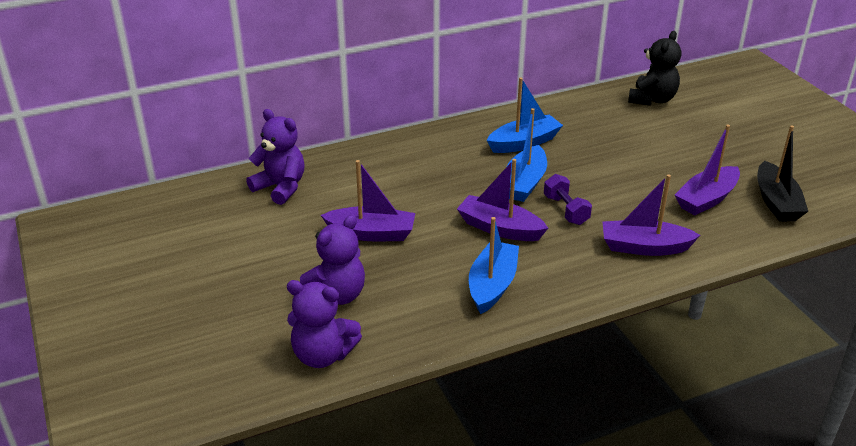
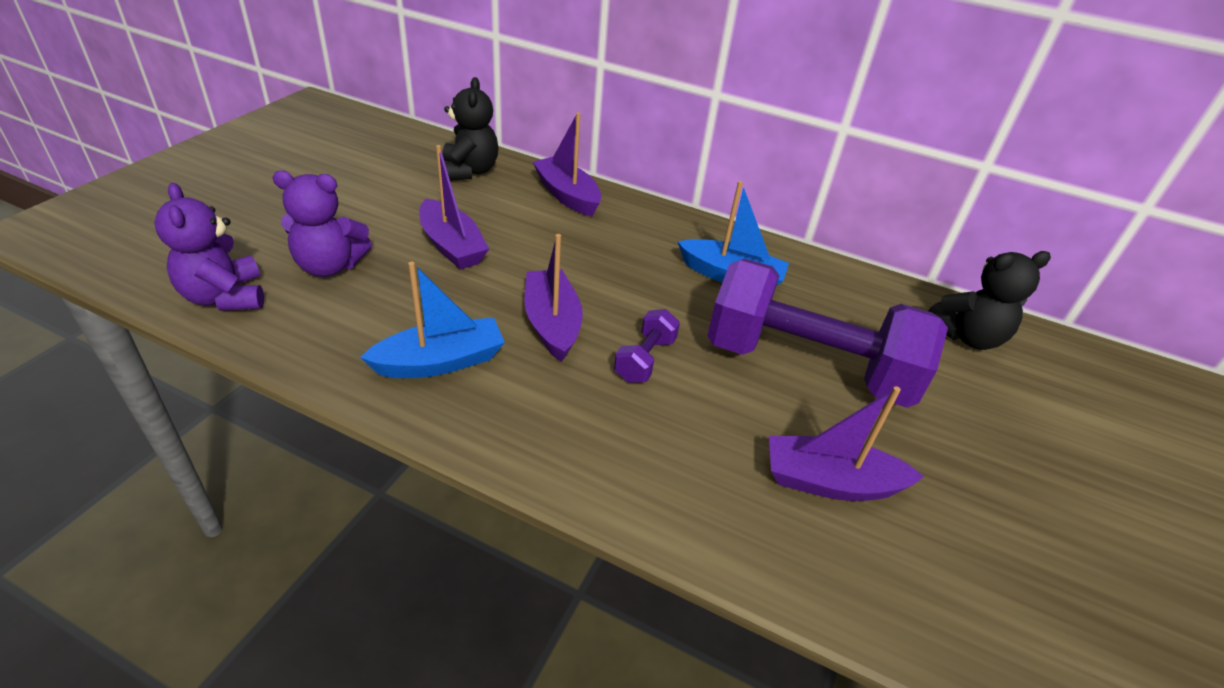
camera: 45 degrees right, 5 degrees up
purple teddy bear [246,109,305,205] -> black teddy bear [442,77,499,181]
blue boat [507,108,547,202] -> none
purple boat [603,174,700,256] -> purple boat moved to [533,113,601,216]
black boat [757,125,808,222] -> none
none -> purple dumbbell [707,259,948,408]

